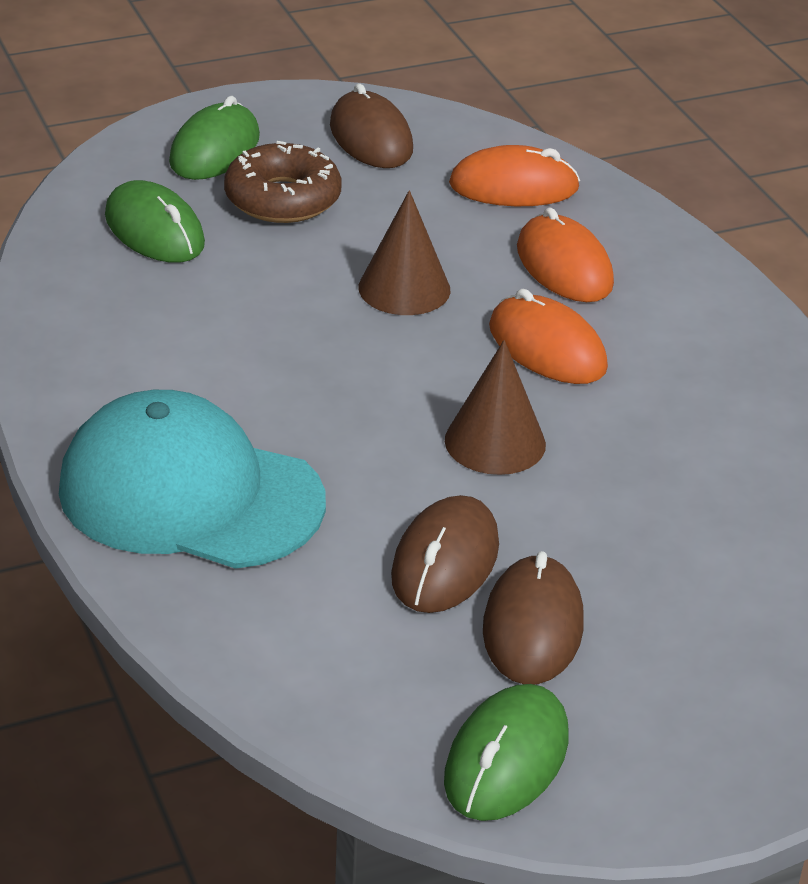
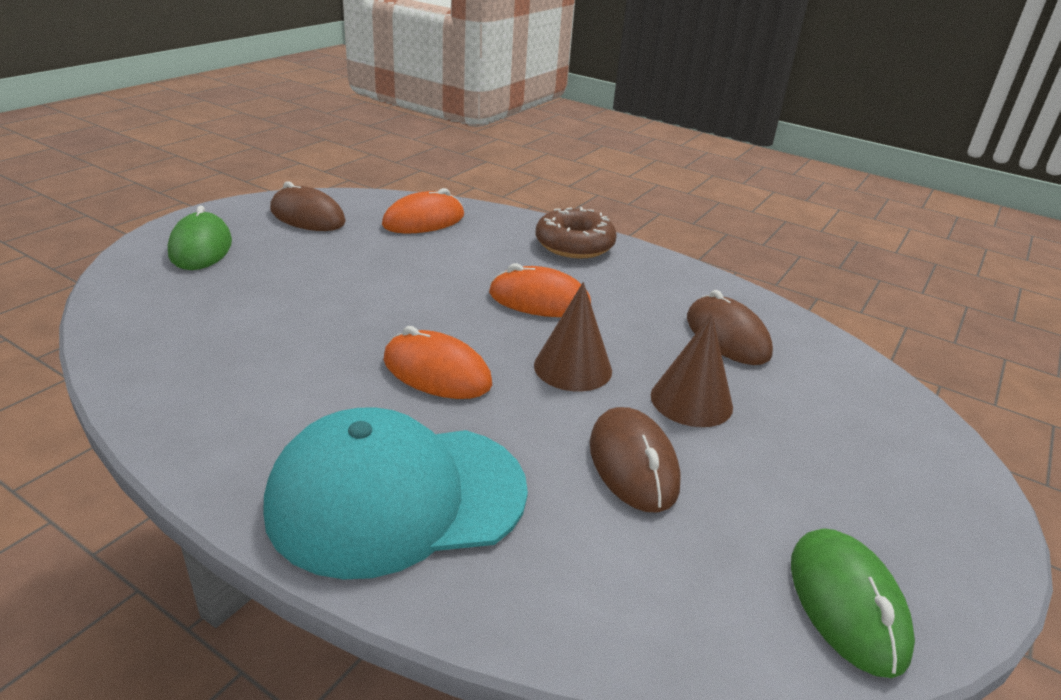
camera: 35 degrees left, 5 degrees down
green mouse [105,180,205,263] -> none
brown donut [224,141,341,223] -> brown donut moved to [535,207,617,258]
brown cone [359,190,451,315] -> brown cone moved to [651,314,733,427]
brown mouse [483,551,584,684] -> brown mouse moved to [687,290,773,365]
orange mouse [517,207,614,302] -> orange mouse moved to [383,326,492,399]

